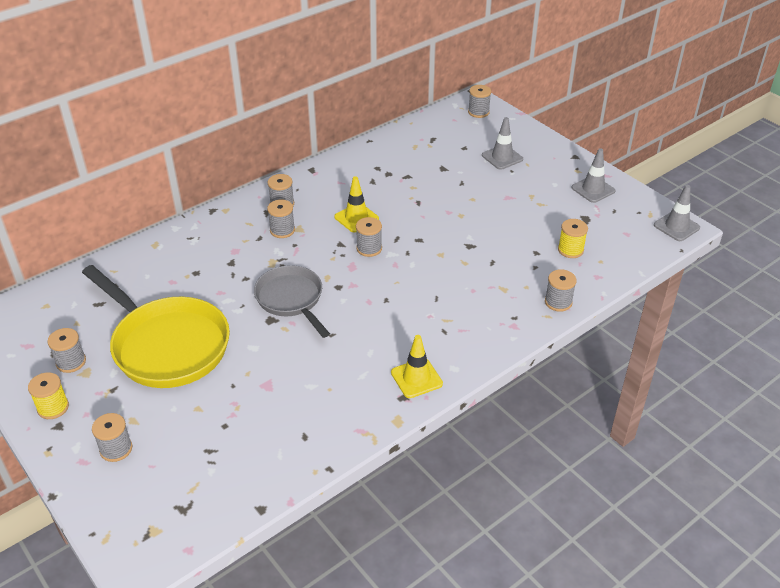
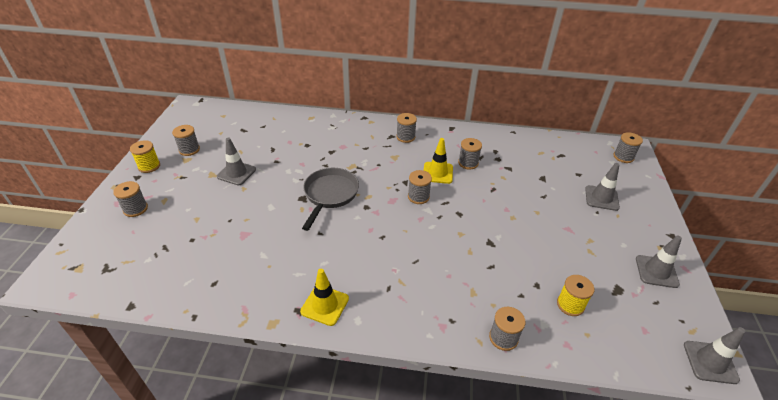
camera: 45 degrees right, 0 degrees up
yellow pan [82,265,230,388] -> grey traffic cone [217,138,256,185]
grey spool [267,200,295,238] -> grey spool moved to [458,138,482,170]

